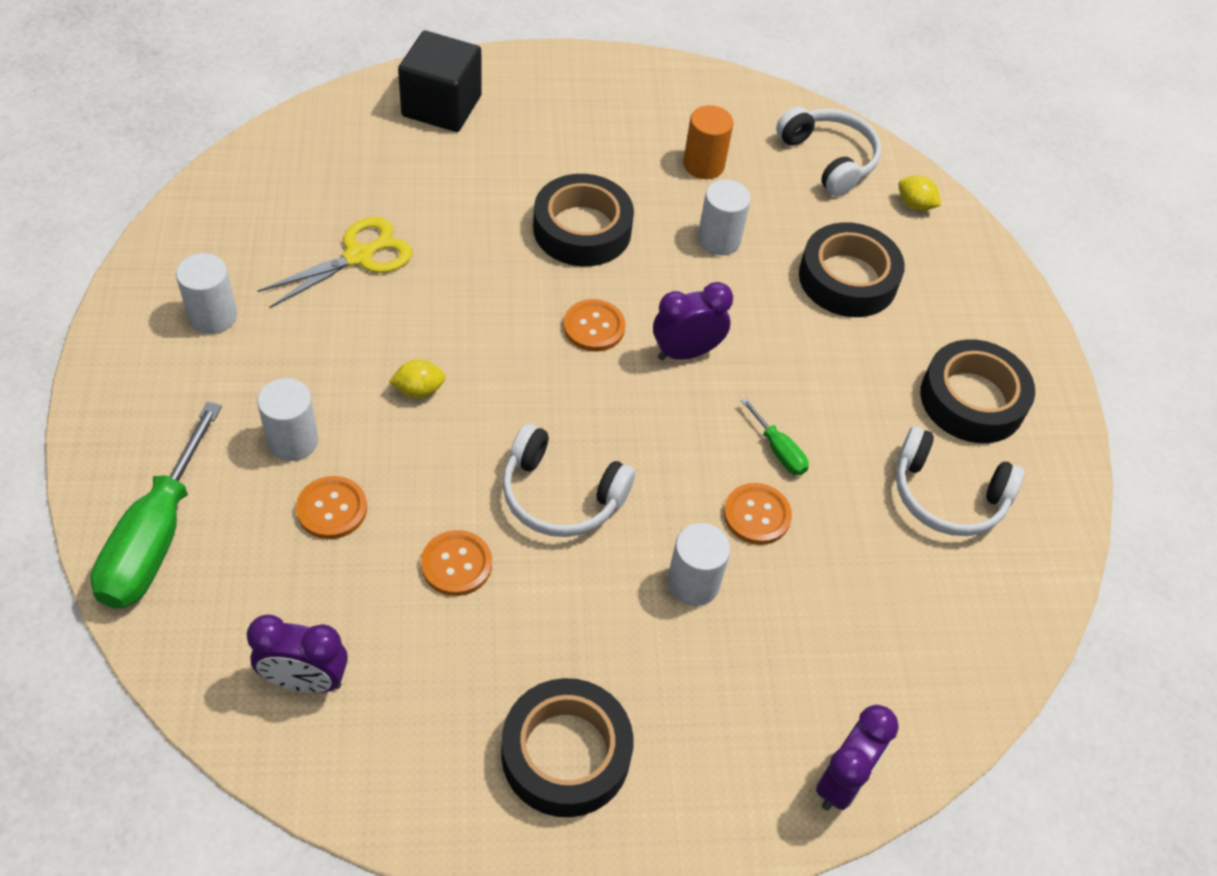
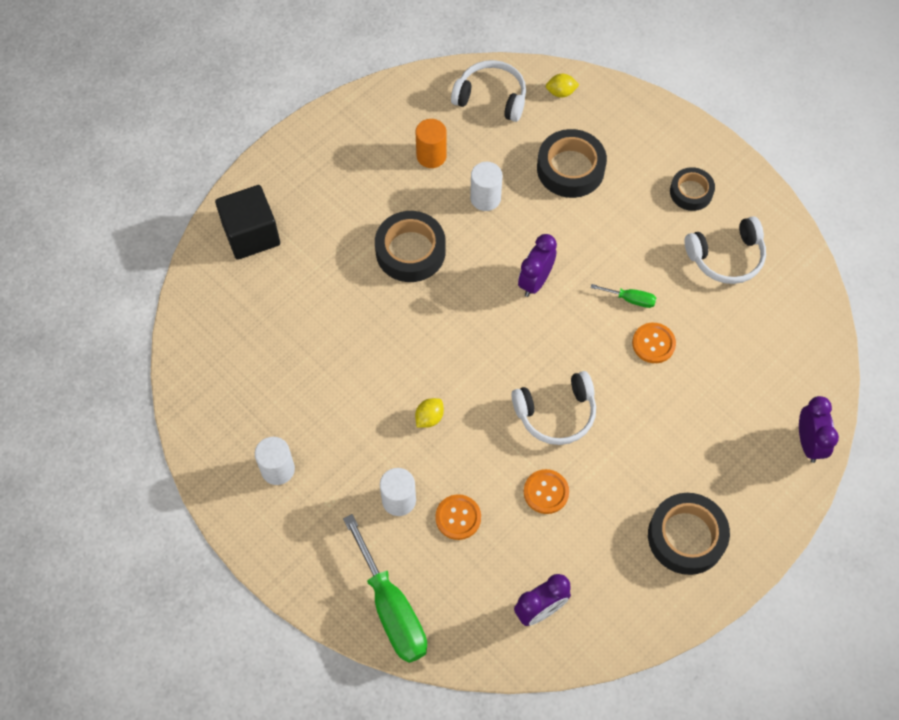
camera: 35 degrees left, 10 degrees up
yellow scissors [258,217,413,308] -> none
orange button [563,299,625,351] -> none
white cylinder [667,523,731,606] -> none
black tape [920,339,1035,443] -> black tape [670,167,715,211], size x0.63

